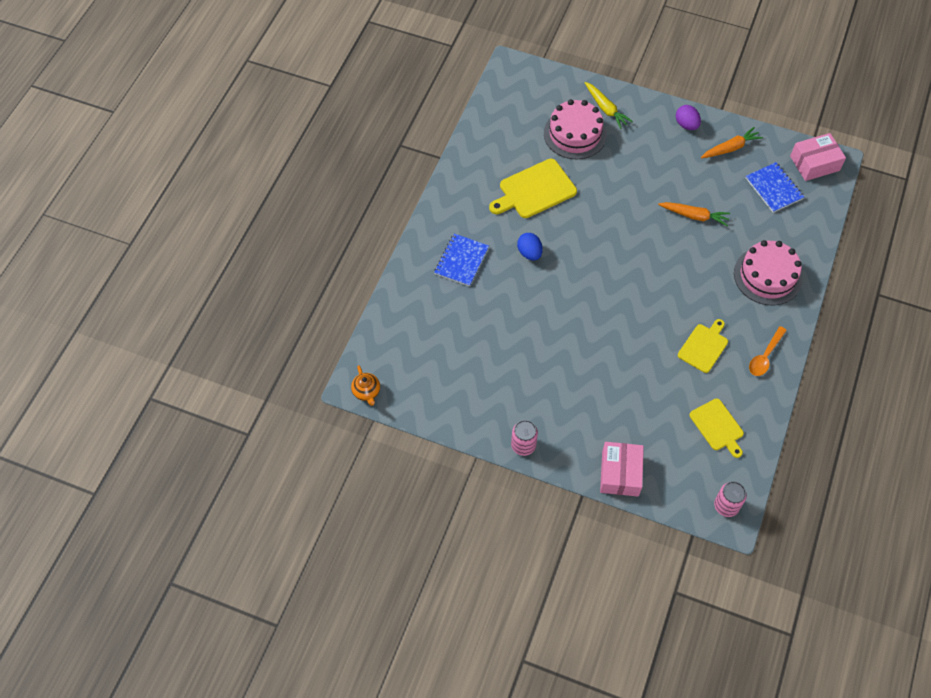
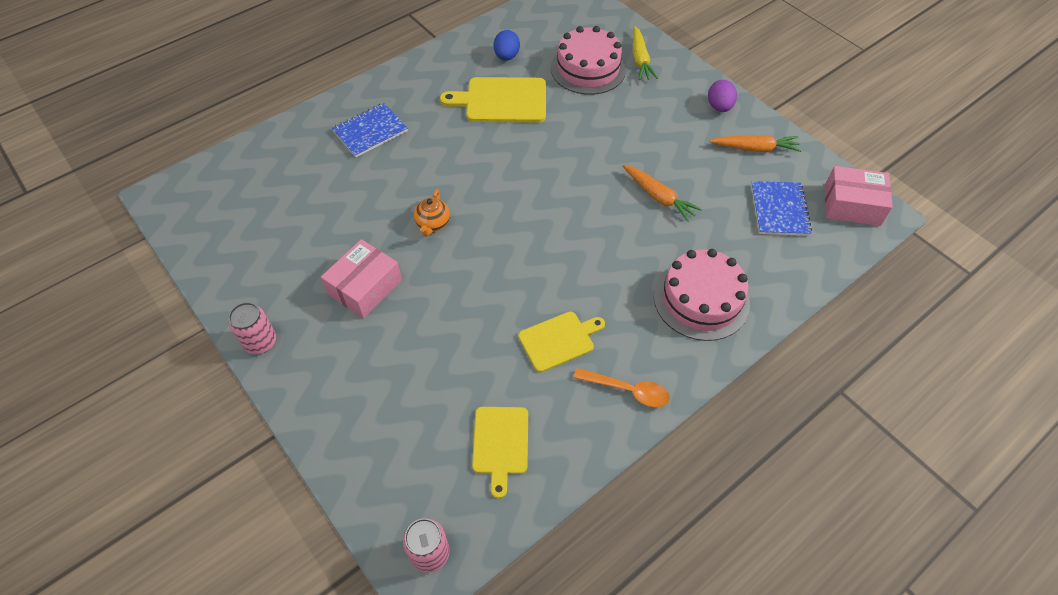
camera: 30 degrees right, 5 degrees down
orange teapot [351,365,380,406] -> orange teapot moved to [414,189,450,237]
blue egg [517,233,543,260] -> blue egg moved to [494,30,520,61]
pink box [600,442,644,497] -> pink box moved to [321,239,402,318]
orange spoon [749,326,787,376] -> orange spoon turned 135 degrees counterclockwise [574,368,670,407]

